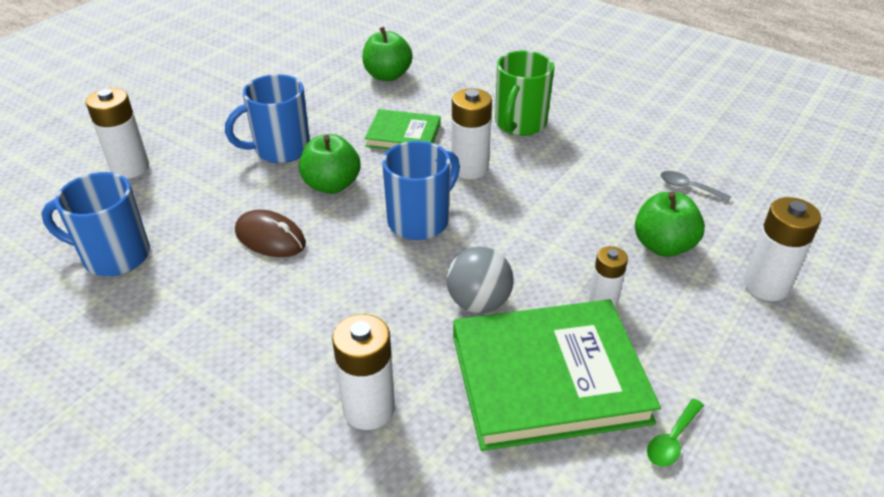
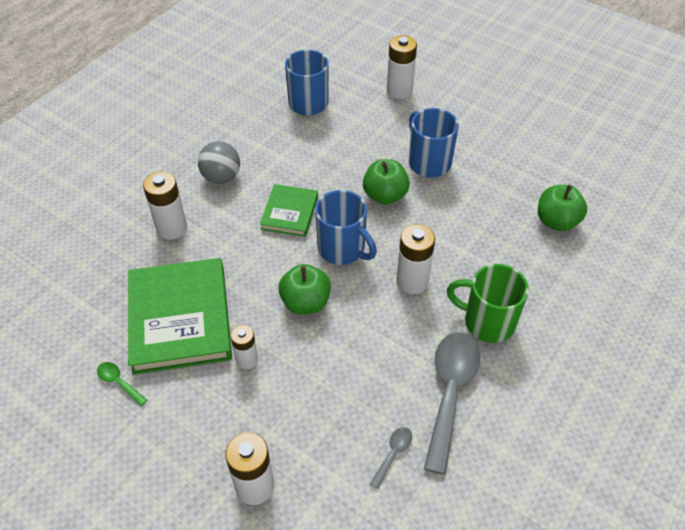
camera: 90 degrees right, 10 degrees up
brown mouse [235,210,306,257] -> none
green book [365,109,441,150] -> green book moved to [260,184,318,237]
grey ball [447,247,514,313] -> grey ball moved to [198,141,240,184]
green apple [635,192,705,257] -> green apple moved to [278,264,331,315]
none -> grey spoon [424,332,480,475]

